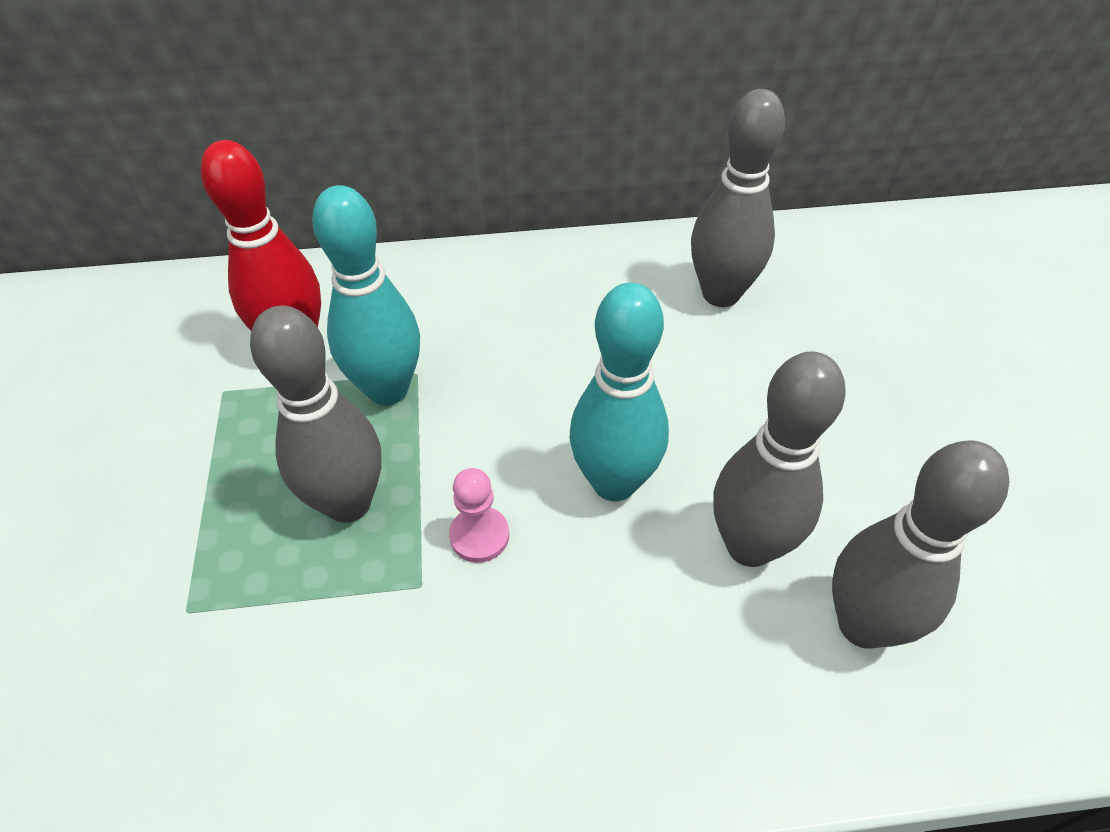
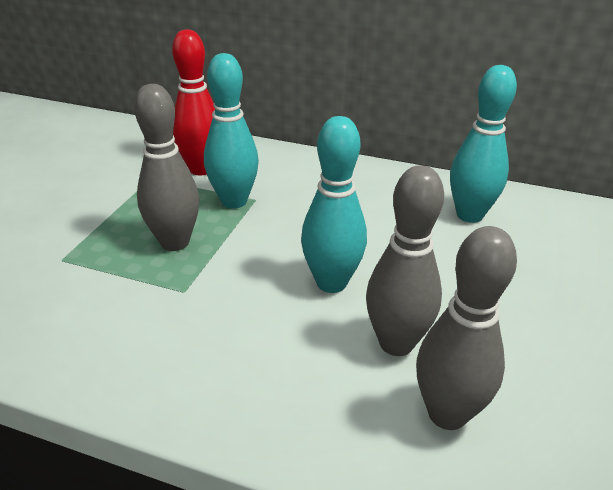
camera: 25 degrees right, 15 degrees down
pink pawn [449,468,509,563] -> none
grey bowling pin [691,89,785,307] -> turquoise bowling pin [450,65,517,223]

